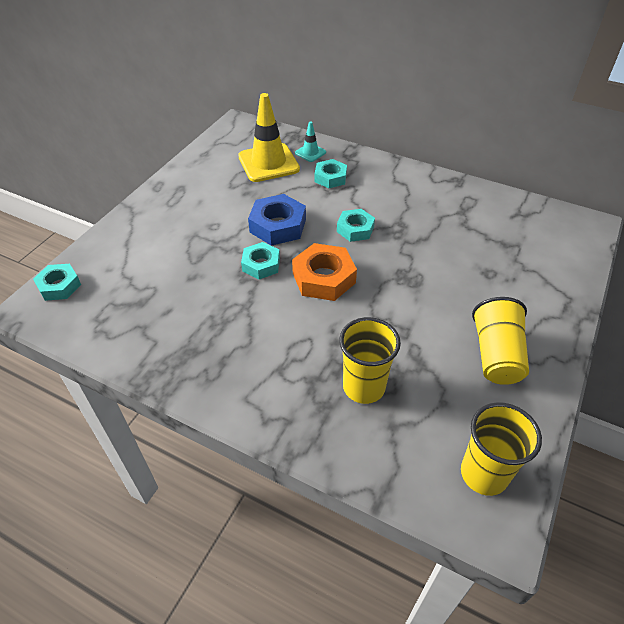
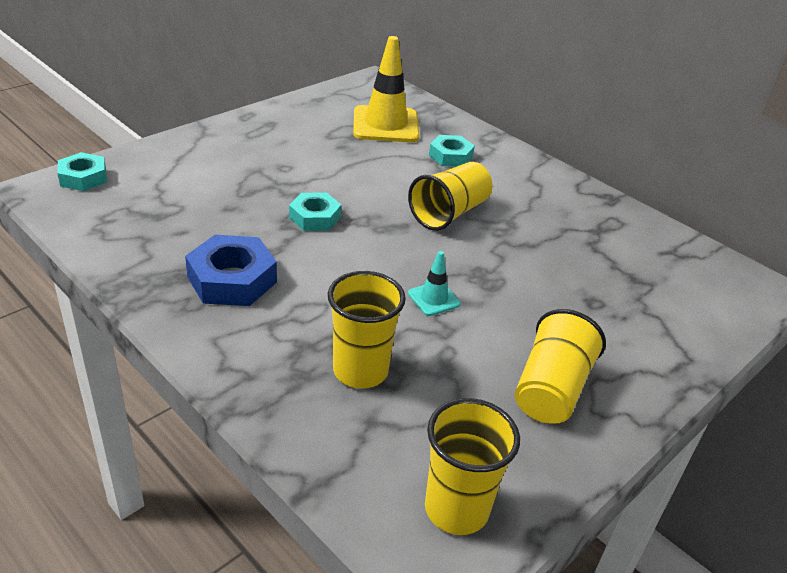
camera: 15 degrees right, 10 degrees down
blue nut [248,194,306,246] -> blue nut moved to [185,235,277,306]
orange nut [292,243,357,301] -> none
turquoise traffic cone [295,121,326,162] -> turquoise traffic cone moved to [408,251,461,316]
turquoise nut [337,209,375,242] -> yellow cup [408,162,492,231]

